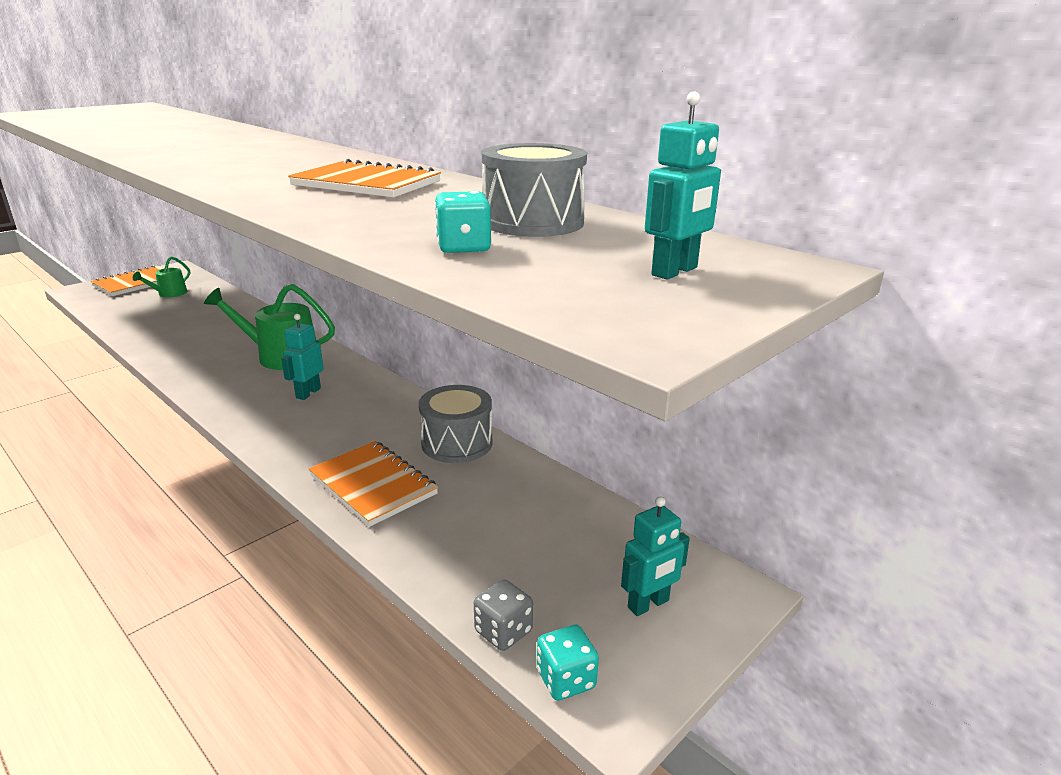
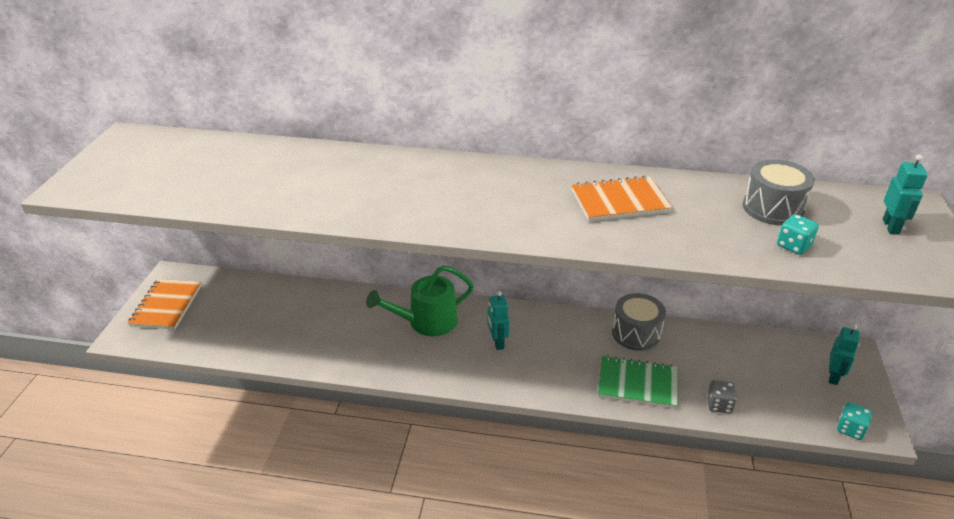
camera: 35 degrees left, 10 degrees up
green watering can [133,256,190,297] -> none
orange notebook [309,441,438,527] -> green notebook [598,355,678,409]
grey dice [474,579,533,651] -> grey dice moved to [707,380,737,413]

